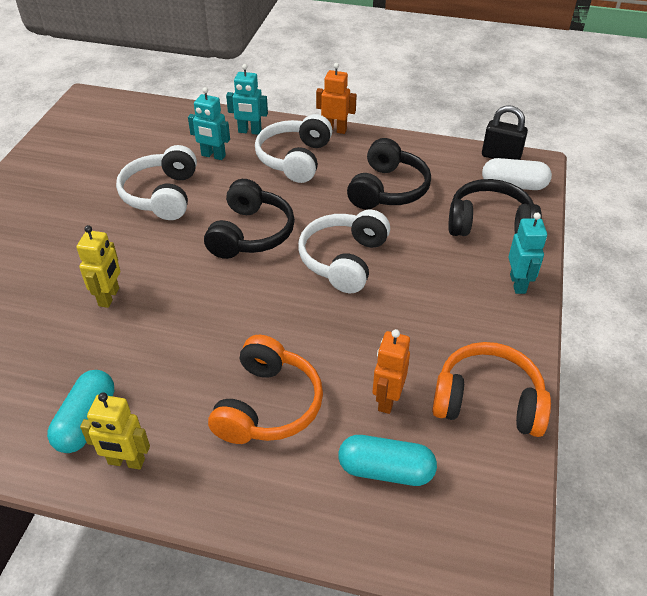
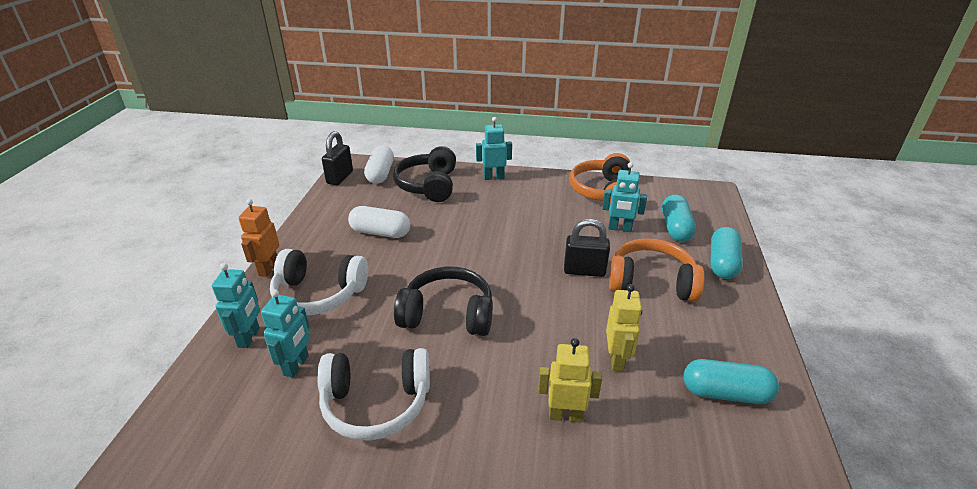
camera: 95 degrees left, 10 degrees down
yellow robot [80,392,150,470] -> yellow robot moved to [606,284,642,371]
white headphones [298,209,390,293] -> none
black headphones [347,138,431,209] -> white capsule [348,206,410,238]
orange robot [373,329,410,414] -> turquoise robot [602,162,647,232]
none -> black padlock [564,219,610,277]
none -> turquoise capsule [710,227,743,279]

